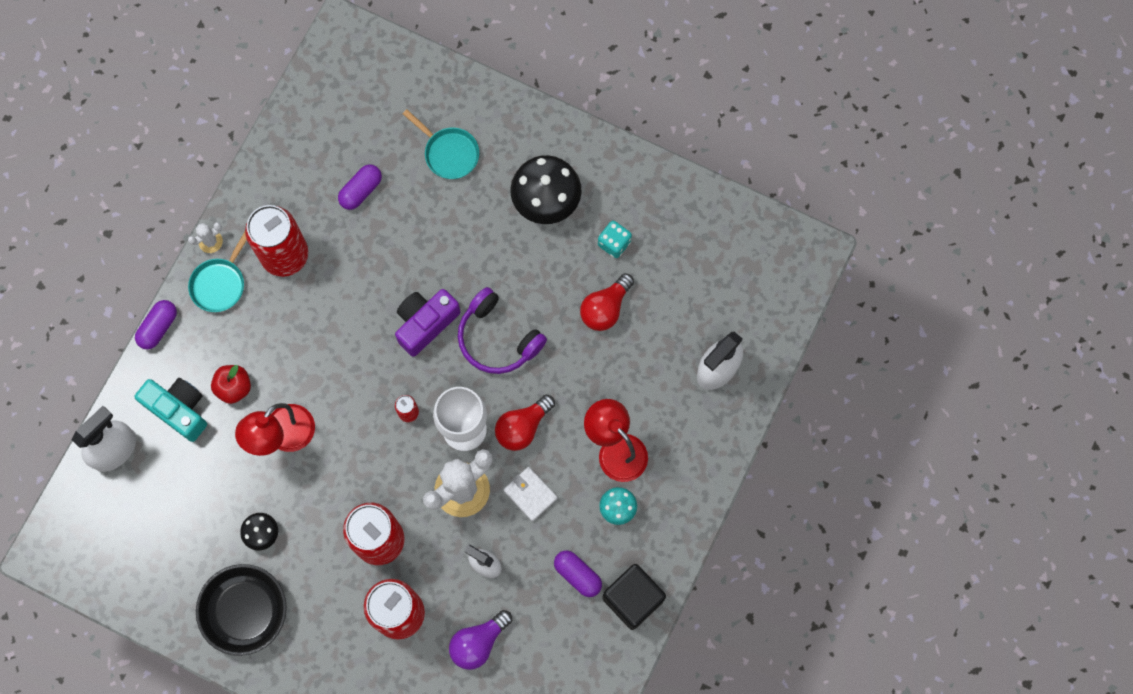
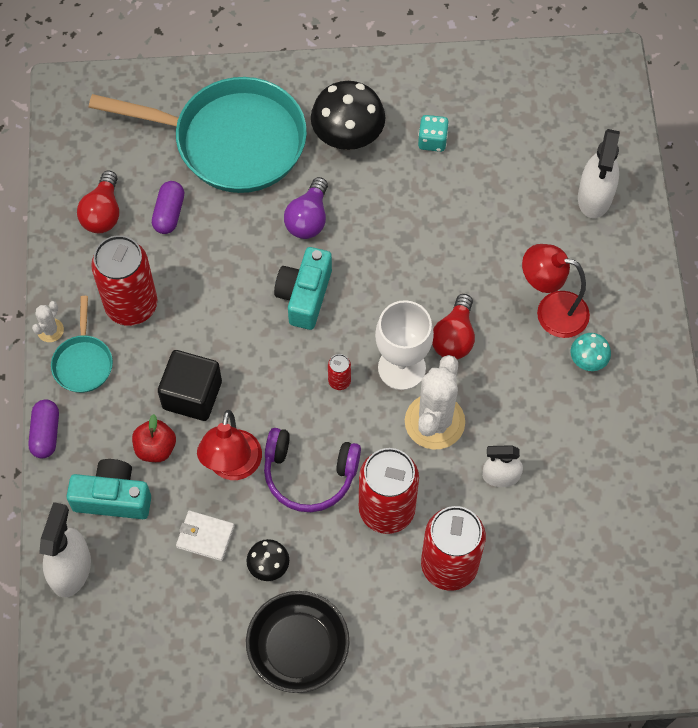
camera: 30 degrees left, 10 degrees down
purple camera [395,289,460,357] -> turquoise camera [274,247,332,330]
turquoise pan [403,109,479,179] -> turquoise pan [89,77,307,193], size x2.24
purple light bulb [449,610,512,670] -> purple light bulb moved to [284,177,328,239]
purple headphones [458,287,547,374] -> purple headphones moved to [264,428,361,512]
white wallet [504,467,558,521] -> white wallet moved to [176,511,234,561]
purple capsule [554,551,602,597] -> none
red light bulb [580,273,634,331] -> red light bulb moved to [77,171,119,233]
black cube [602,564,666,630] -> black cube moved to [158,350,222,421]

